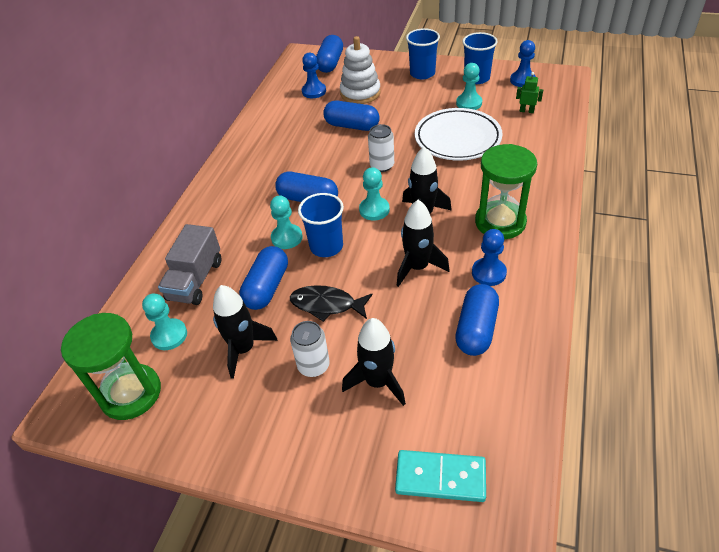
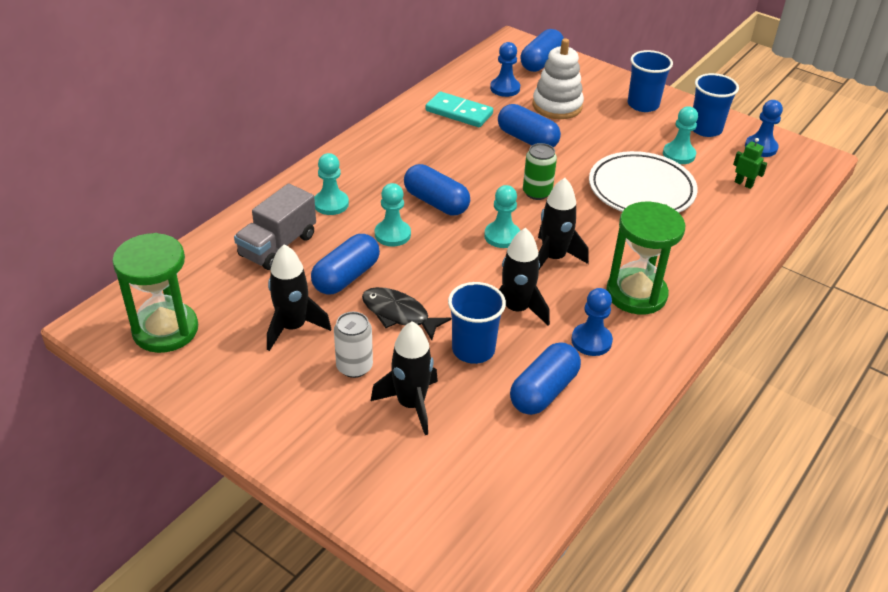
camera: 15 degrees right, 5 degrees down
turquoise pawn [142,293,187,350] -> turquoise pawn moved to [314,153,349,215]
blue cup [298,193,344,257] -> blue cup moved to [448,282,506,364]
white can [368,124,394,172] -> green can [523,143,557,200]
turquoise domino [395,450,486,502] -> turquoise domino moved to [425,91,493,127]

